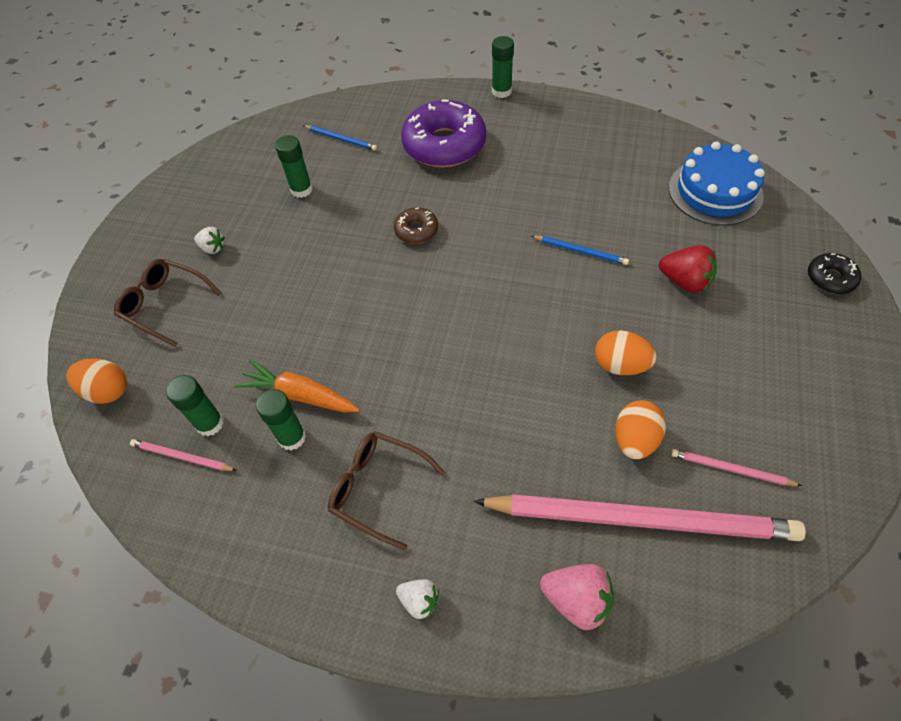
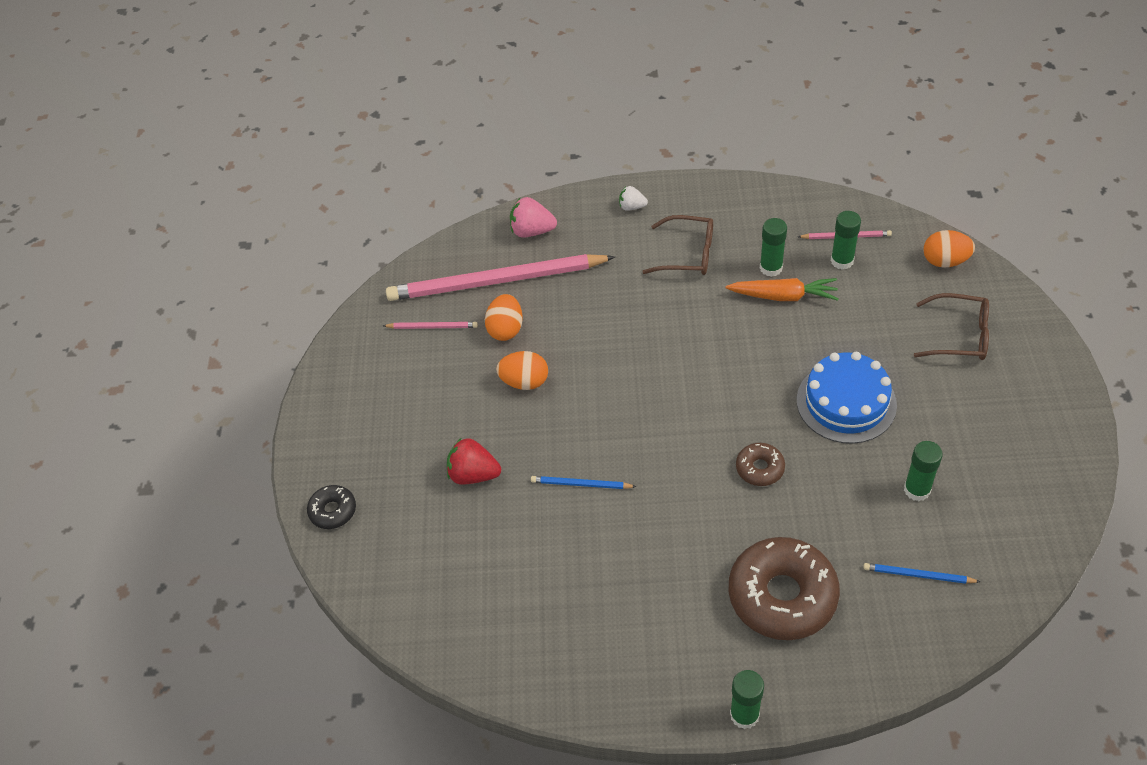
camera: 165 degrees right, 5 degrees down
white strawberry [194,227,225,254] -> none
purple donut [401,100,486,167] -> brown donut [729,537,840,640]
blue cake [669,142,765,226] -> blue cake moved to [797,352,897,444]

